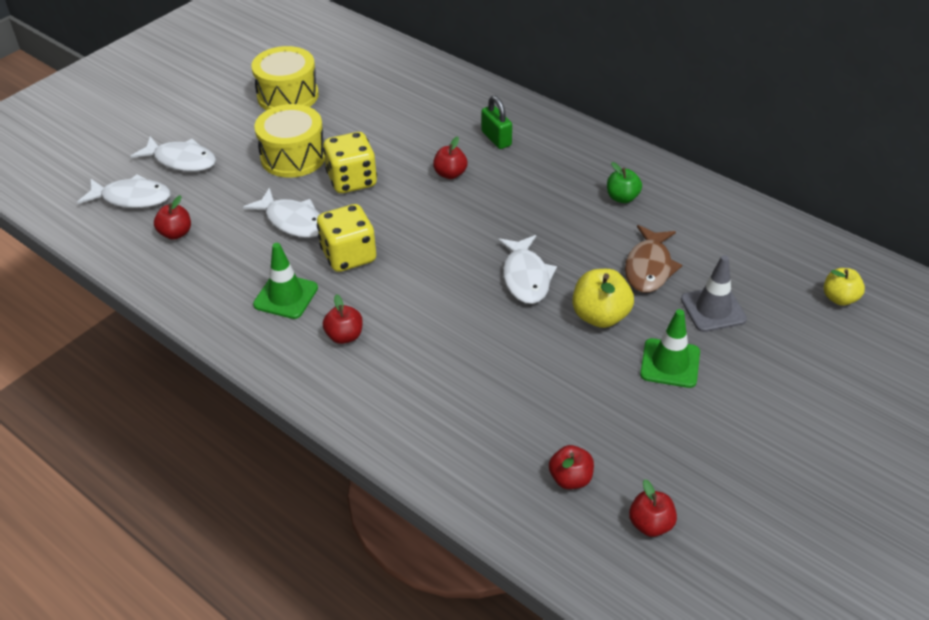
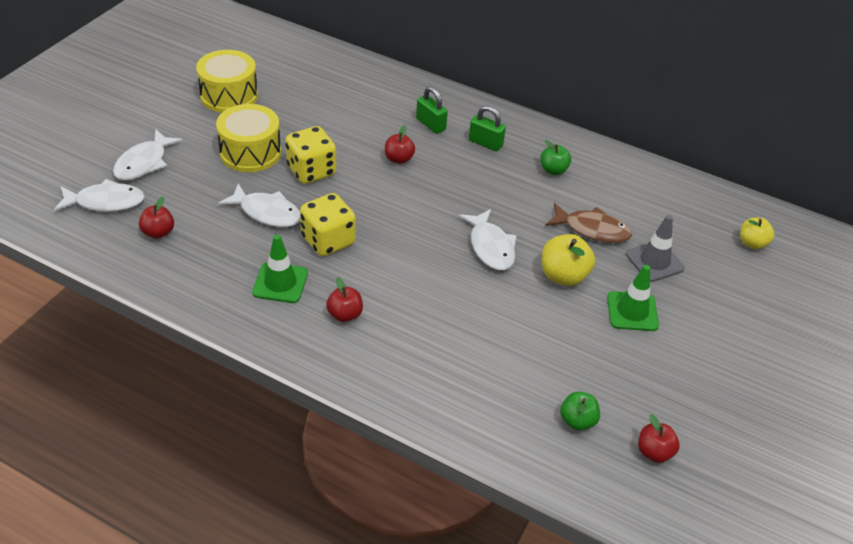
camera: 15 degrees left, 0 degrees up
white fish [131,136,216,172] -> white fish turned 105 degrees clockwise [113,129,183,181]
red apple [549,445,594,489] -> green apple [560,392,600,430]
brown fish [625,225,682,293] -> brown fish turned 75 degrees counterclockwise [545,203,632,243]
none -> green padlock [469,106,506,151]

